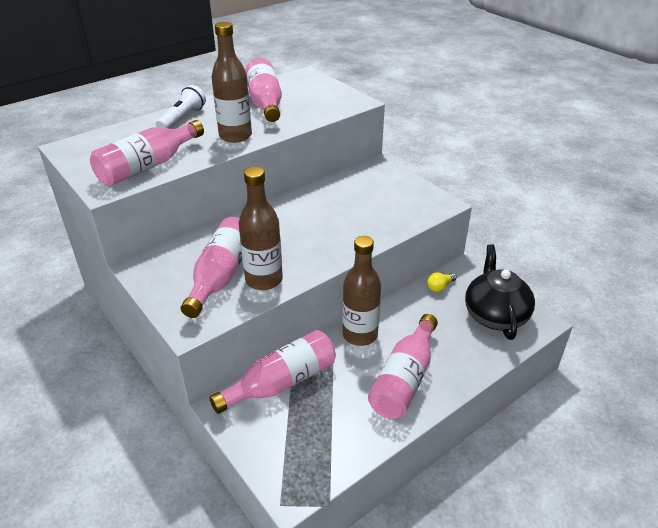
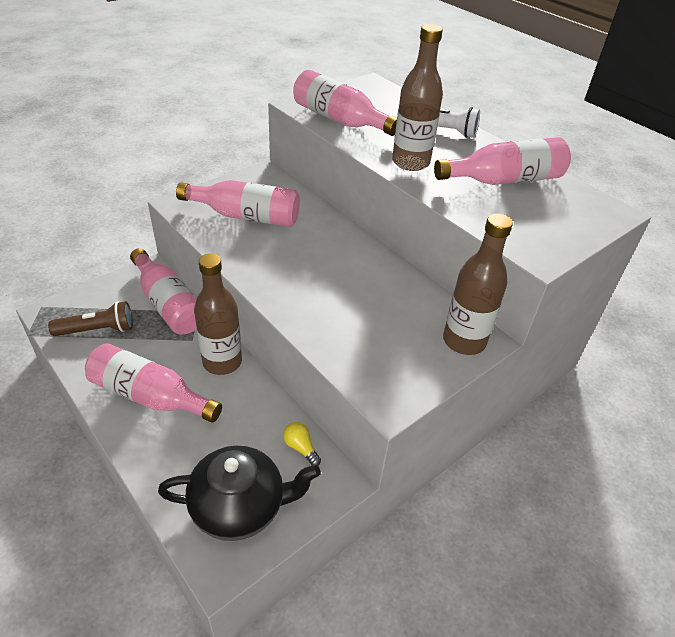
camera: 85 degrees right, 5 degrees up
brown bottle [239,167,283,290] -> brown bottle moved to [443,214,513,355]
none -> brown flashlight [48,301,133,336]

